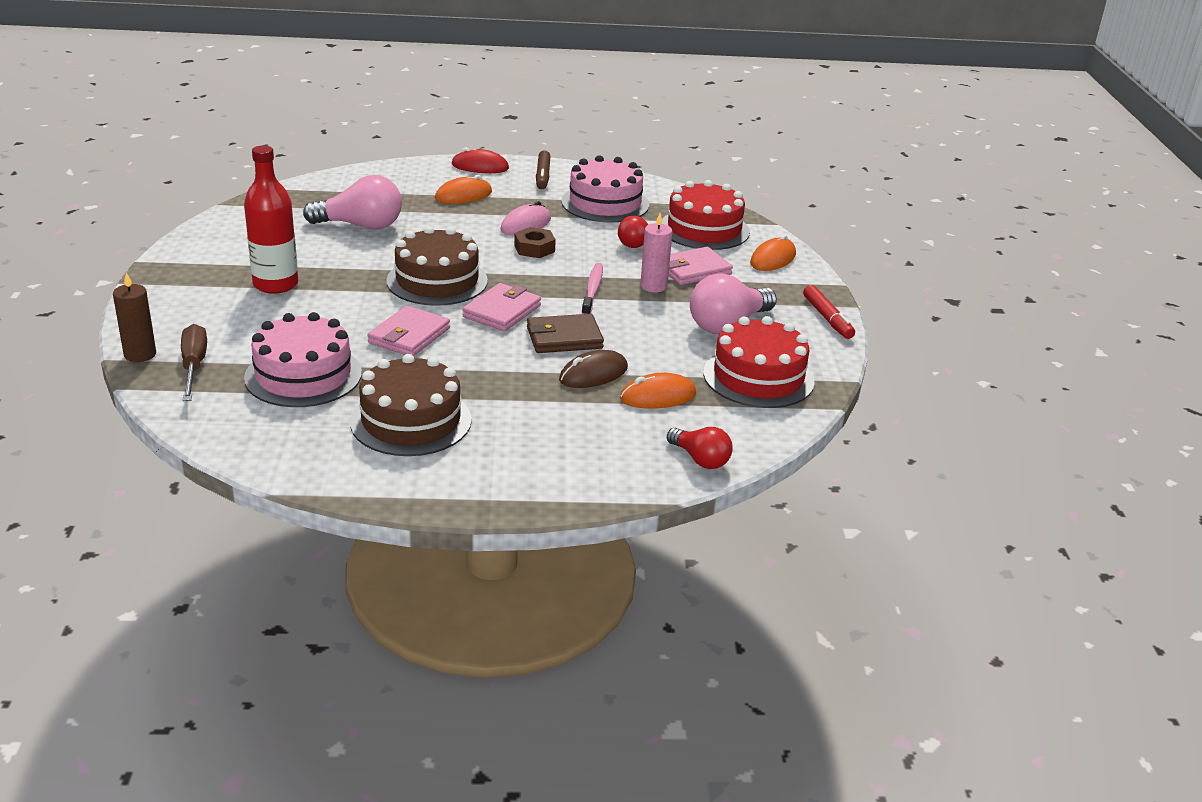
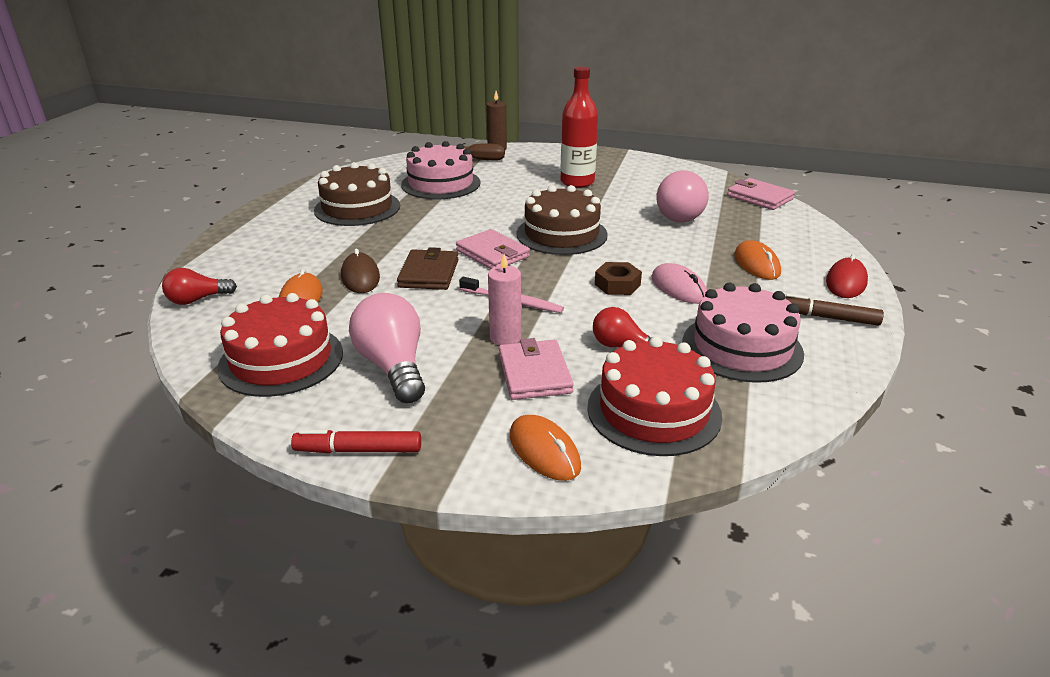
camera: 110 degrees right, 0 degrees up
pink wallet [367,306,450,356] -> pink wallet moved to [727,178,795,210]

